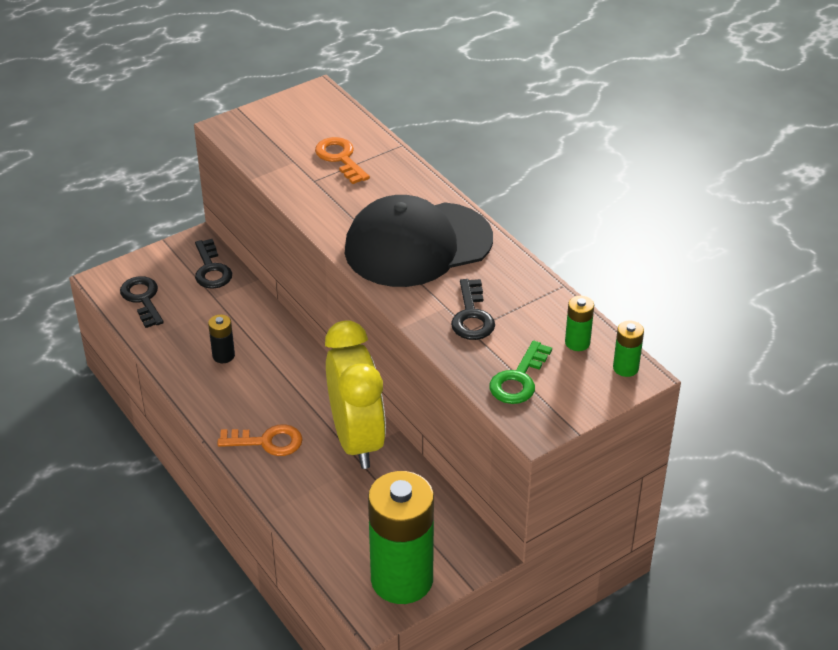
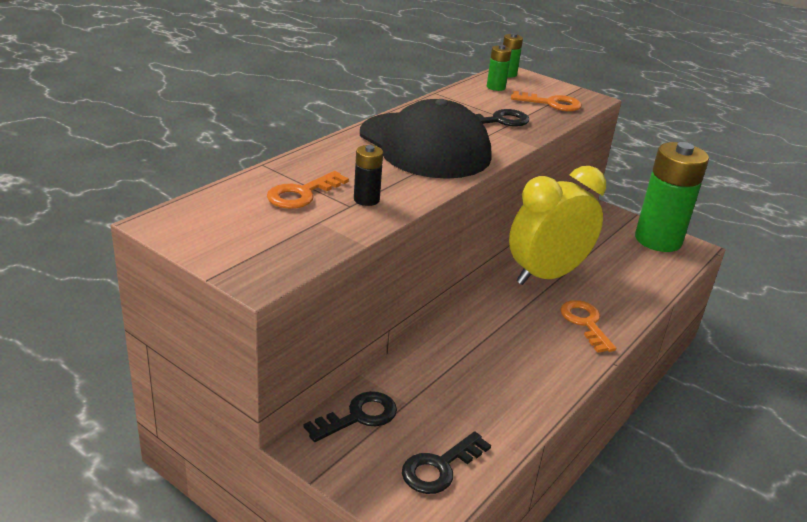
camera: 110 degrees left, 10 degrees down
black battery [208,314,235,363] -> black battery moved to [354,145,383,206]
green key [489,341,552,404] -> orange key [511,91,582,111]

